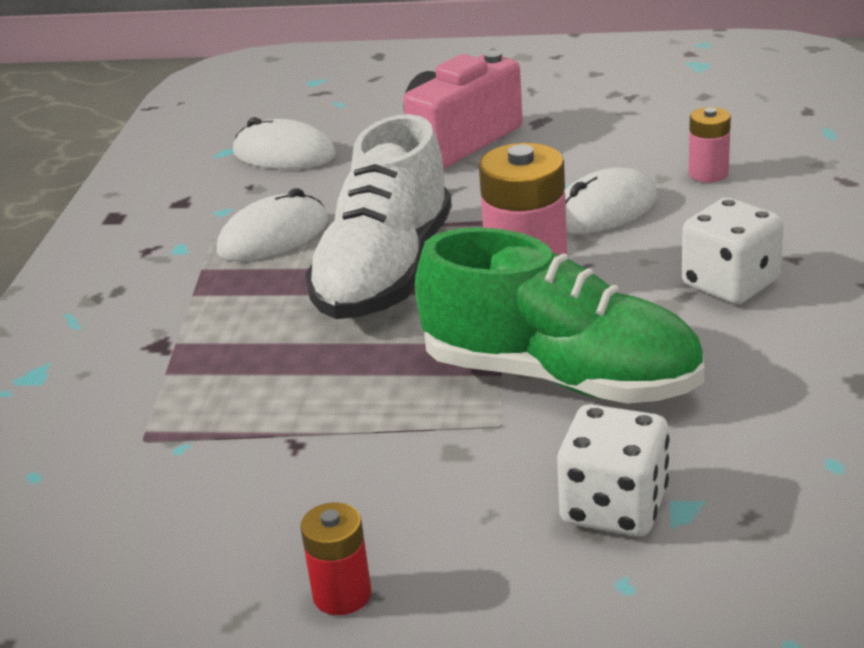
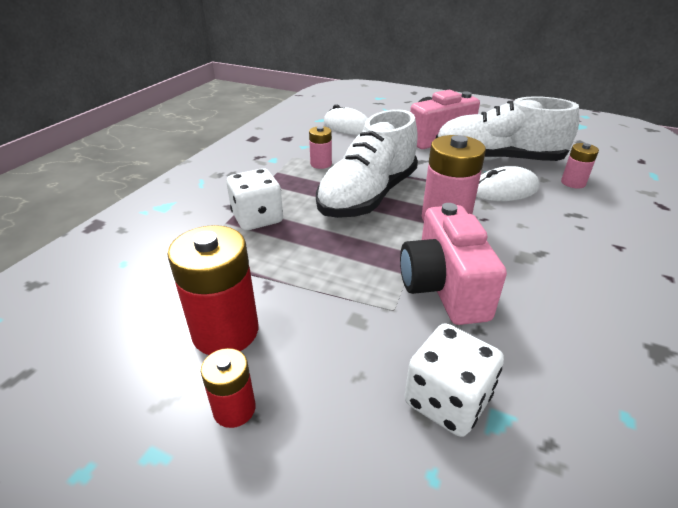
camera: 15 degrees right, 5 degrees up
white mouse [216,188,328,262] -> pink battery [309,126,332,169]
green shoe [415,228,704,404] -> pink camera [400,203,507,325]
white dice [682,198,784,304] -> white dice moved to [227,168,283,231]
none -> red battery [167,225,258,355]
none -> white shoe [436,96,579,161]

